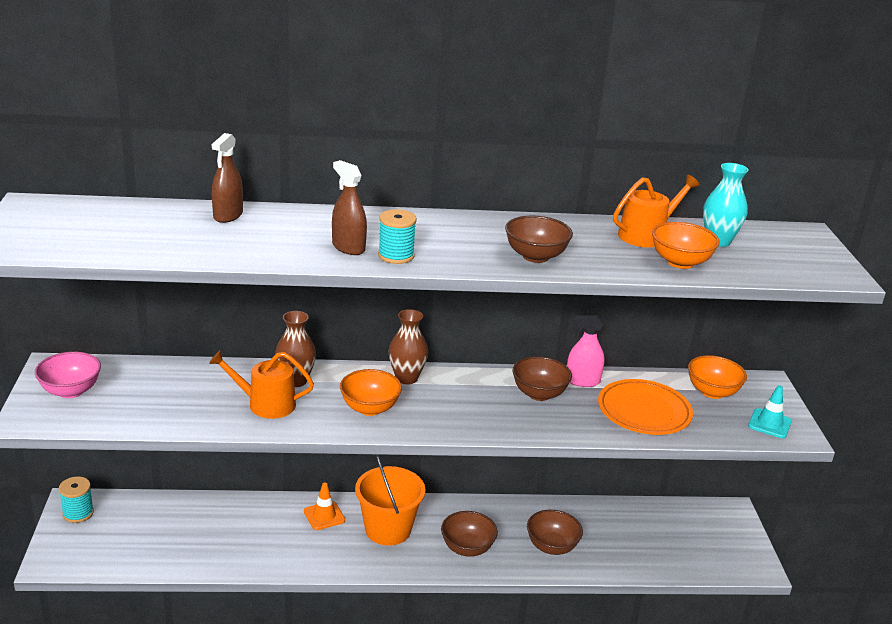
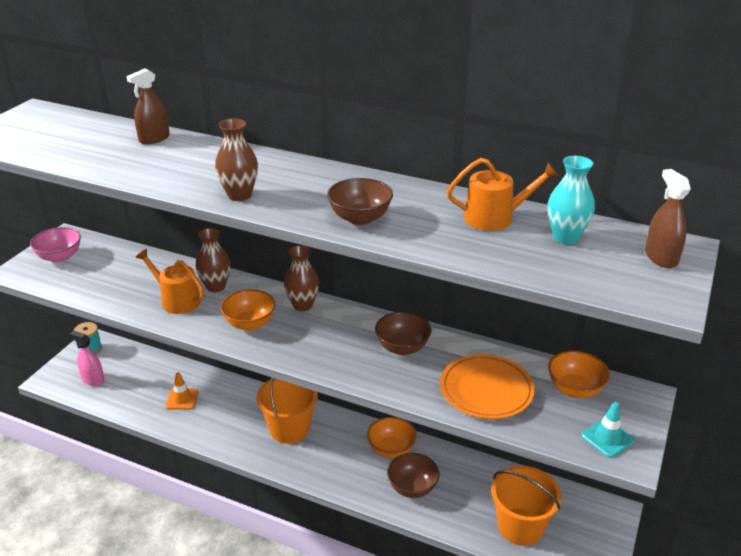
camera: 30 degrees right, 5 degrees up
orange traffic cone [304,482,345,530] -> orange traffic cone moved to [166,372,199,410]
brown spray bottle [332,160,367,255] -> brown spray bottle moved to [645,169,691,268]
turquoise spool [378,209,417,264] -> brown vase [215,119,258,201]
brown bowl [441,511,498,557] -> none
pink spray bottle [567,315,605,387] -> pink spray bottle moved to [69,331,105,386]
orange bowl [652,222,720,269] -> orange bowl moved to [367,417,417,458]
none -> orange bucket [491,466,562,546]

